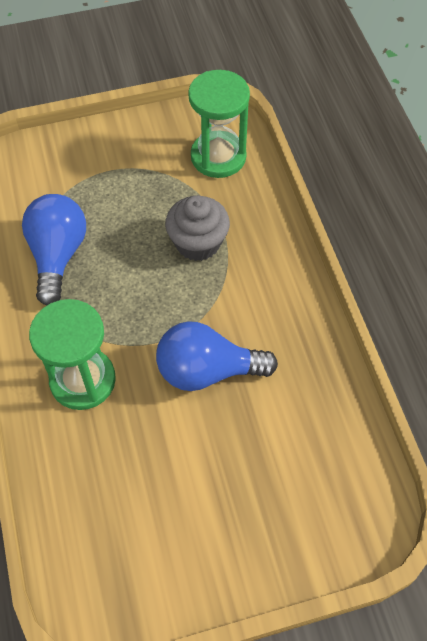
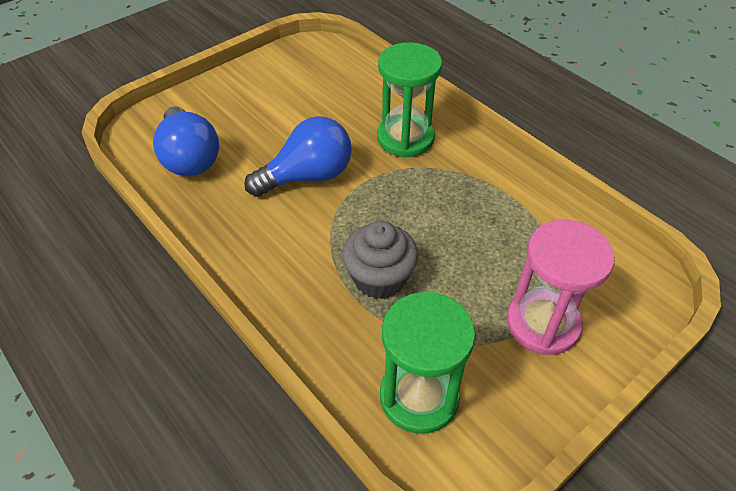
camera: 155 degrees right, 10 degrees down
blue light bulb [22,194,86,305] -> blue light bulb moved to [153,106,219,176]
none -> pink hourglass [507,220,615,355]

